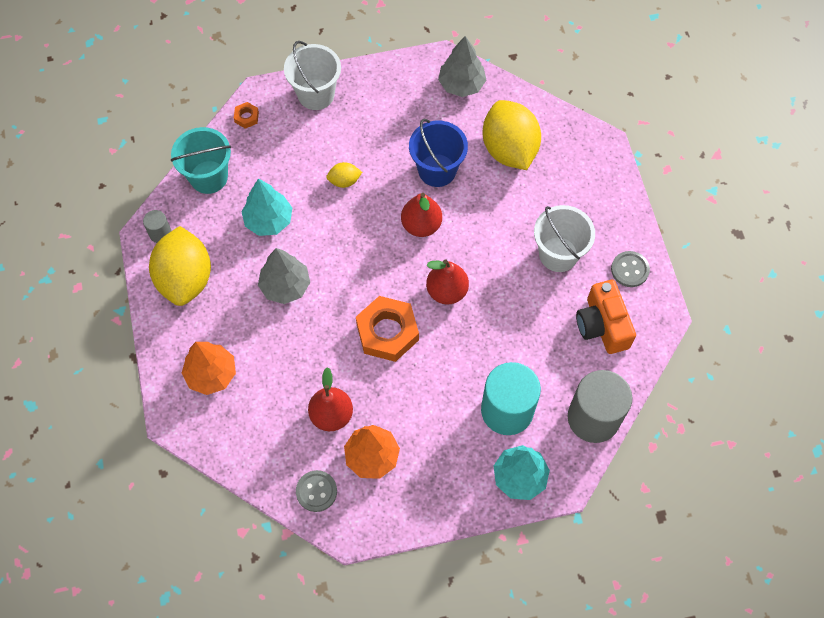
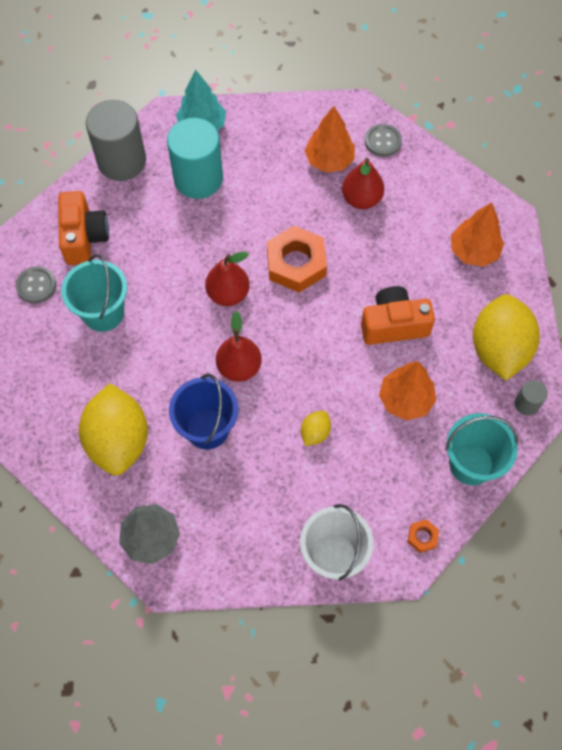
camera: 170 degrees left, 0 degrees up
turquoise tree [241,179,292,236] -> orange tree [379,362,436,420]
grey tree [258,248,310,304] -> orange camera [361,286,435,345]
yellow lemon [326,162,362,188] -> yellow lemon turned 60 degrees counterclockwise [301,411,331,446]
white bucket [534,205,595,272] -> turquoise bucket [61,254,127,332]

